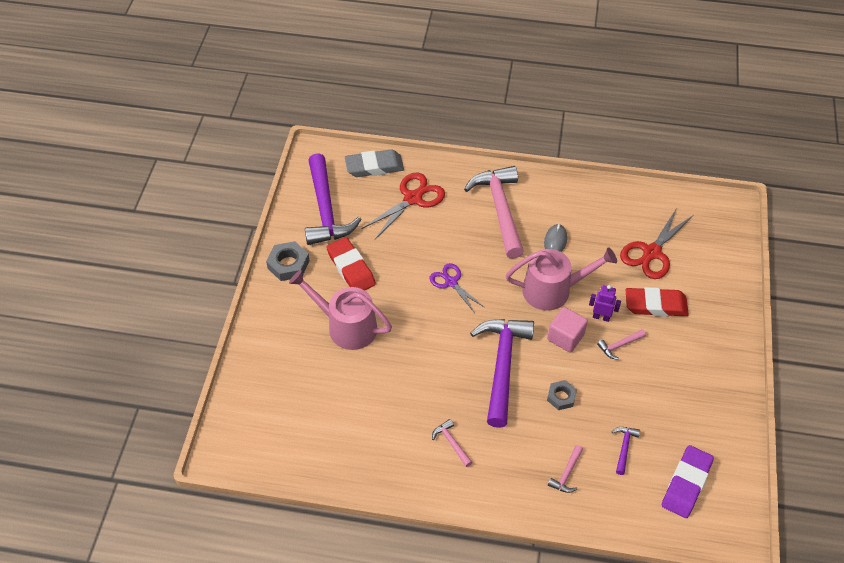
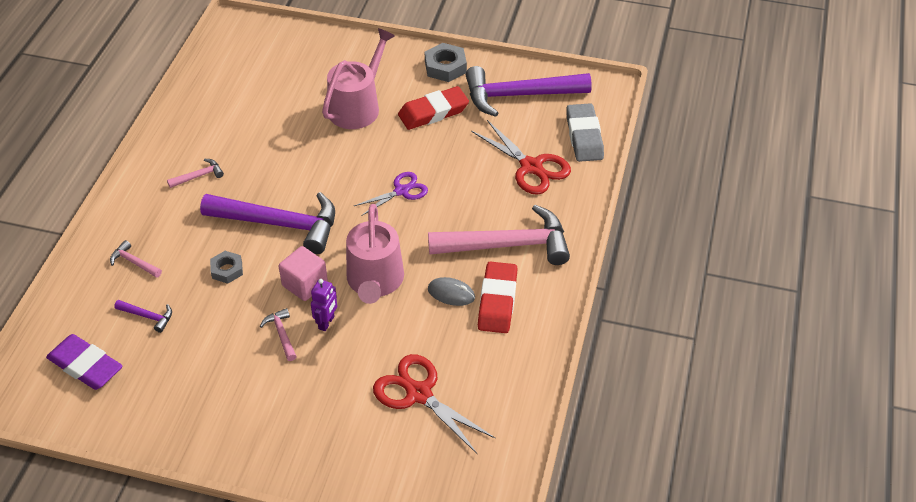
camera: 95 degrees right, 5 degrees down
red eraser [626,287,689,317] -> red eraser moved to [478,262,518,333]

